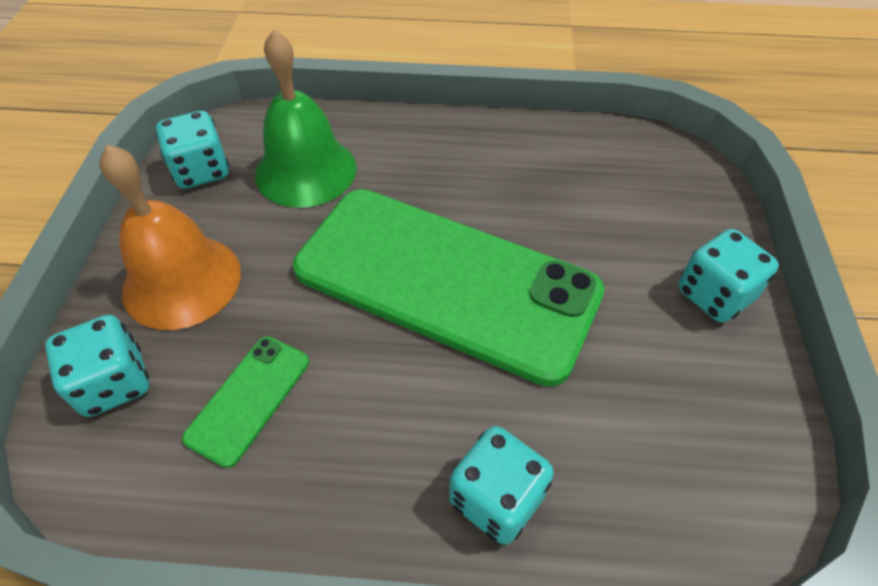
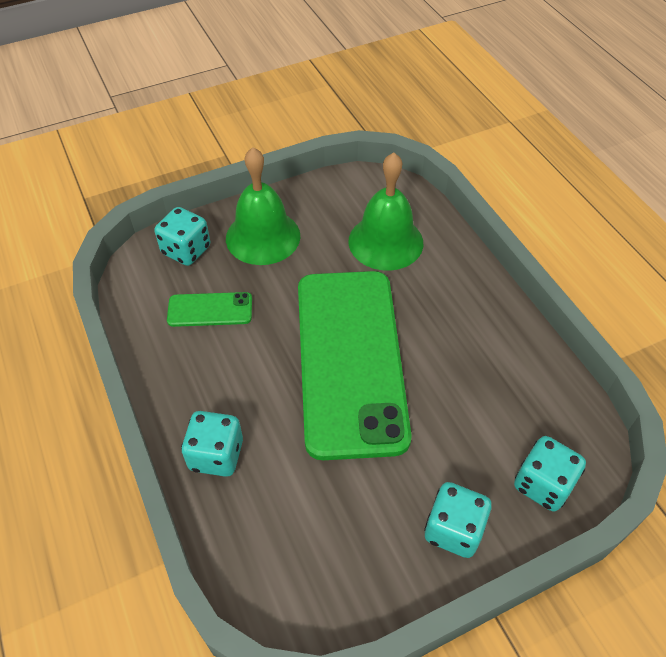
camera: 60 degrees right, 0 degrees up
orange bell [100,145,241,330] -> green bell [226,147,300,265]
turquoise dice [156,111,229,189] -> turquoise dice moved to [514,436,586,511]

